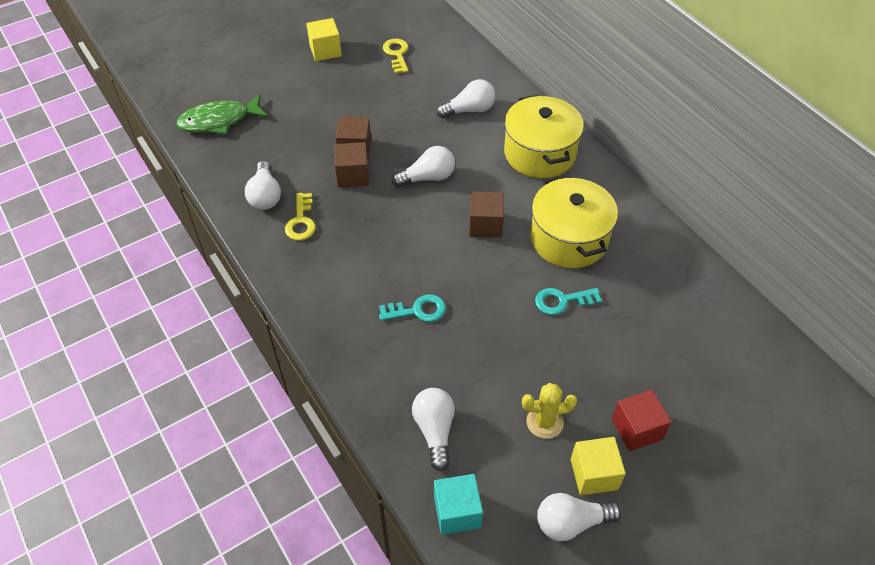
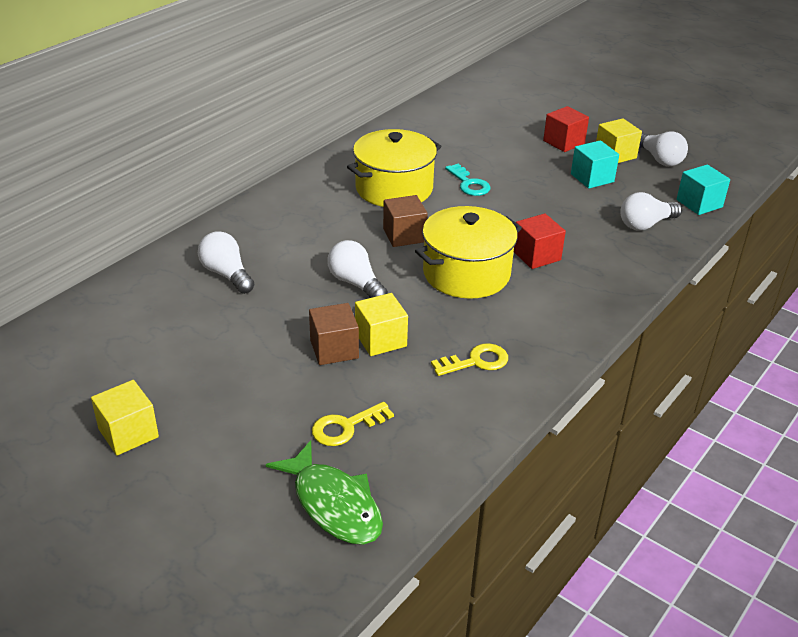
camera: 110 degrees left, 15 degrees down
white light bulb [245,161,281,210] -> none
brown cube [334,142,369,188] -> yellow cube [355,293,408,356]
turquoise key [379,294,446,322] -> red cube [514,213,566,269]
yellow key [383,38,408,74] -> yellow key moved to [312,402,394,446]
yellow pot [504,95,584,178] -> yellow pot moved to [415,206,522,299]
yellow cactus [522,383,577,439] -> turquoise cube [571,140,619,188]

